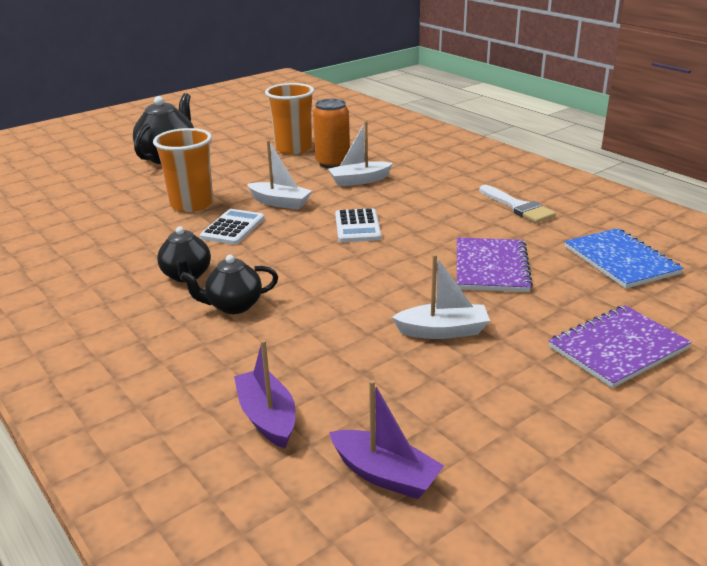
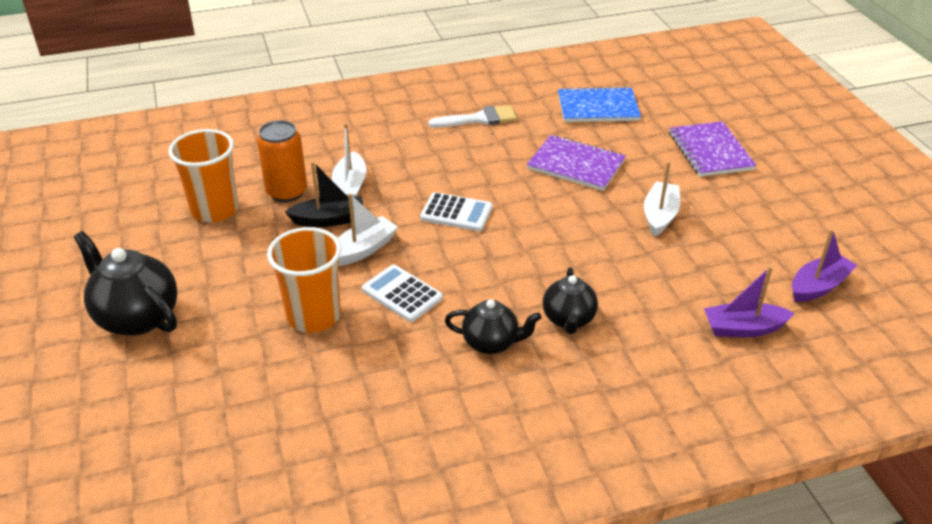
camera: 70 degrees left, 10 degrees up
none -> black boat [285,161,363,227]

